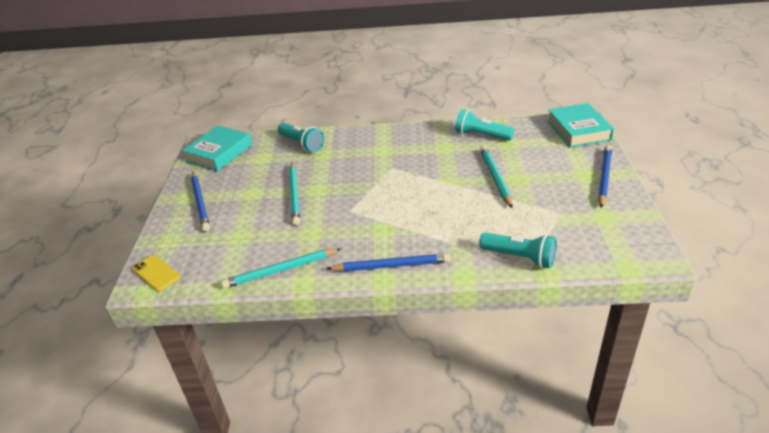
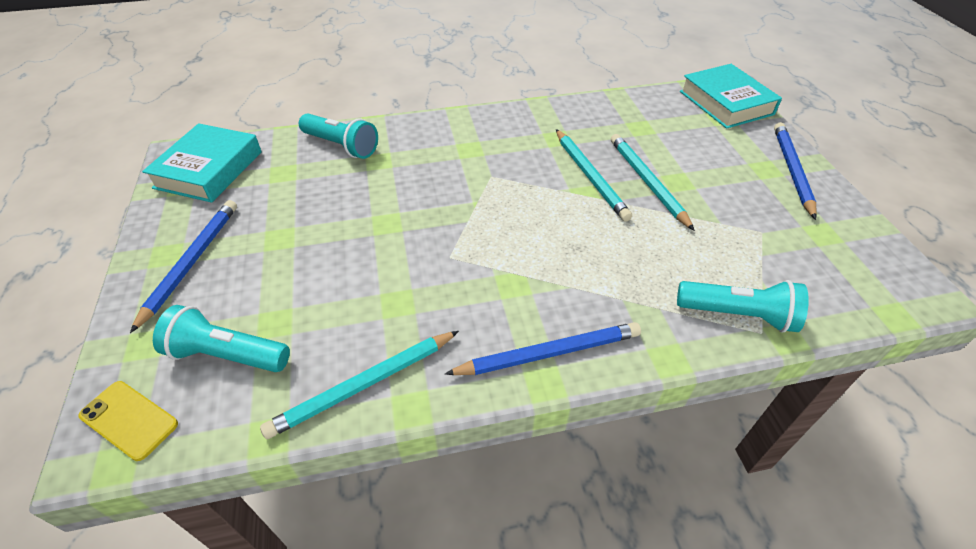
camera: 15 degrees left, 10 degrees up
blue pencil [191,172,210,231] -> blue pencil turned 135 degrees counterclockwise [130,200,237,333]
turquoise pencil [289,162,300,225] -> turquoise pencil moved to [556,129,632,222]
turquoise flashlight [455,109,514,140] -> turquoise flashlight moved to [153,305,290,372]

